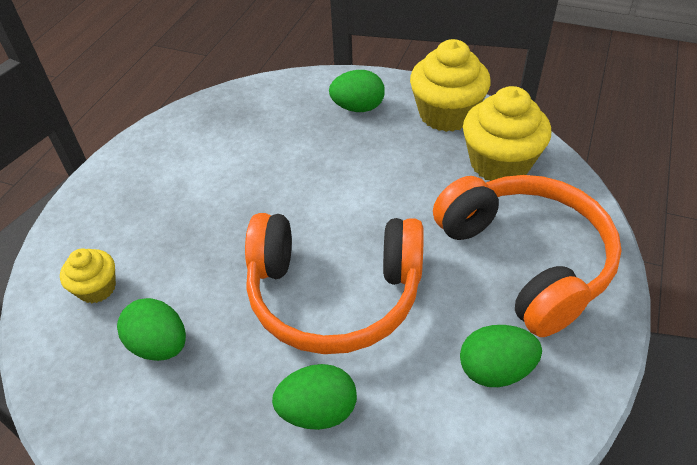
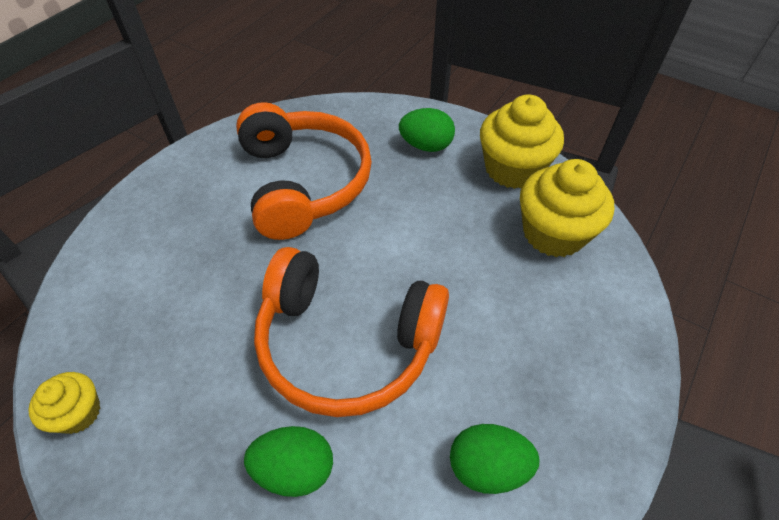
camera: 10 degrees right, 5 degrees up
yellow cupcake [60,248,116,303] -> yellow cupcake moved to [28,372,100,434]
green egg [117,298,186,361] -> none
orange headphones [433,175,622,337] -> orange headphones moved to [236,102,372,240]

